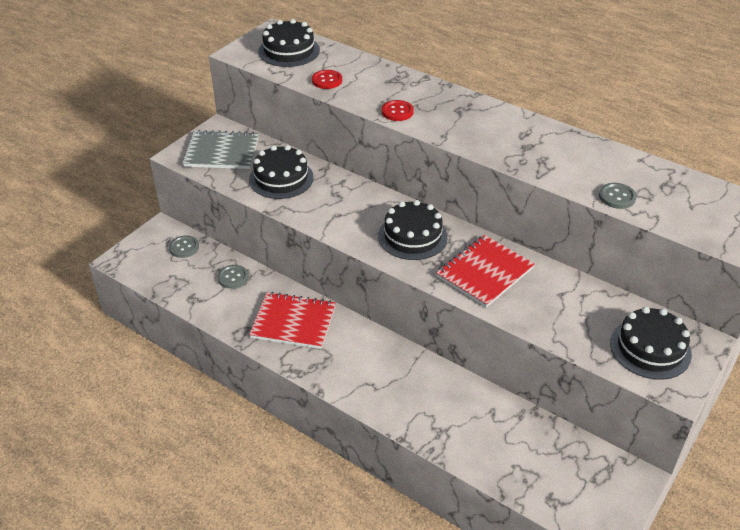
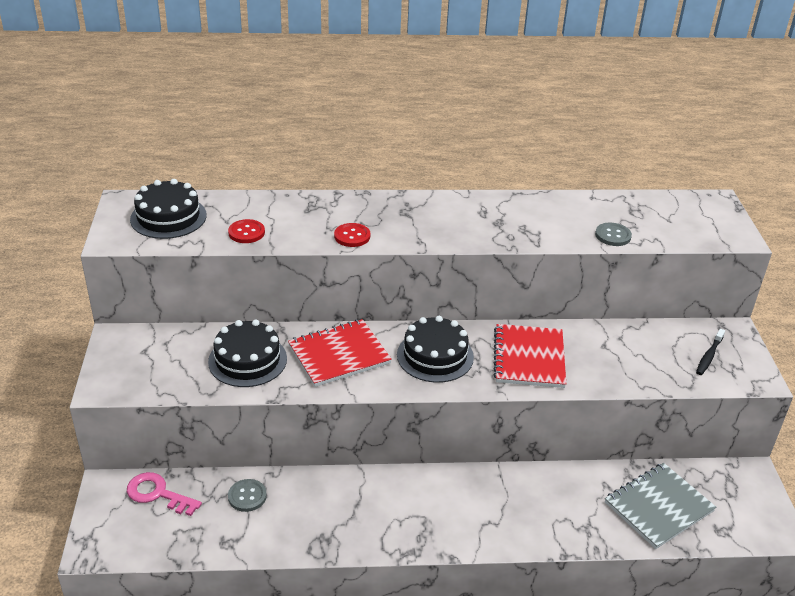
camera: 40 degrees left, 5 degrees down
grey button [169,235,199,258] -> pink key [127,472,202,516]
grey notebook [183,130,259,169] -> grey notebook moved to [605,463,716,549]
red notebook [249,292,336,349] -> red notebook moved to [288,319,392,387]
black cake [610,307,692,380] -> black toothbrush [696,329,725,375]

